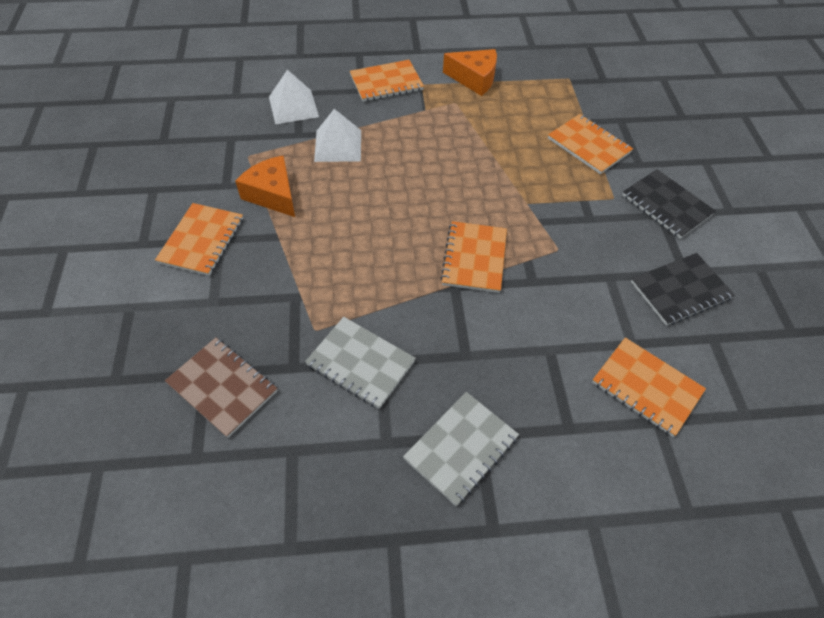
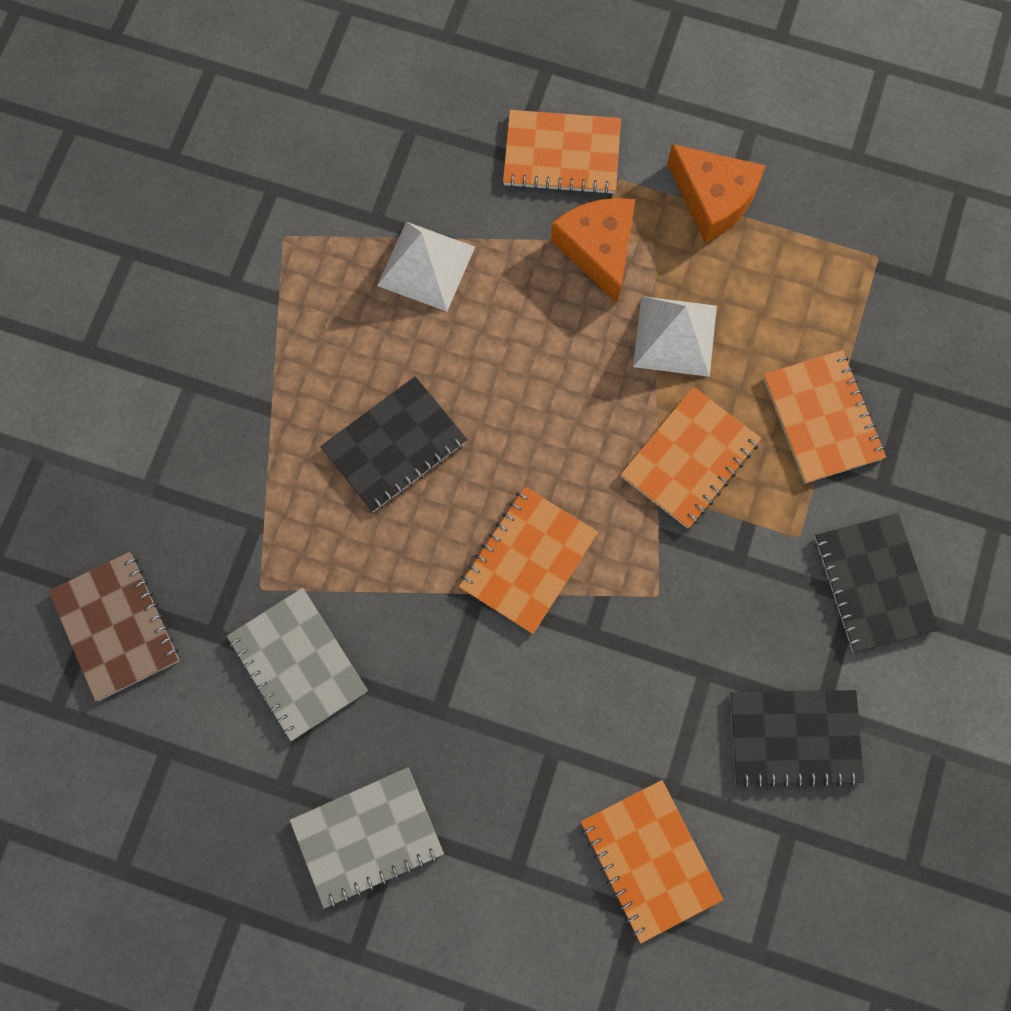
camera: 25 degrees right, 20 degrees up
orange notebook [155,203,243,276] -> orange notebook moved to [621,387,761,528]
orange cheese [235,156,295,217] -> orange cheese moved to [551,198,635,304]
white pyramid [269,70,319,124] -> white pyramid moved to [633,296,717,377]
none -> black notebook [320,376,467,512]

